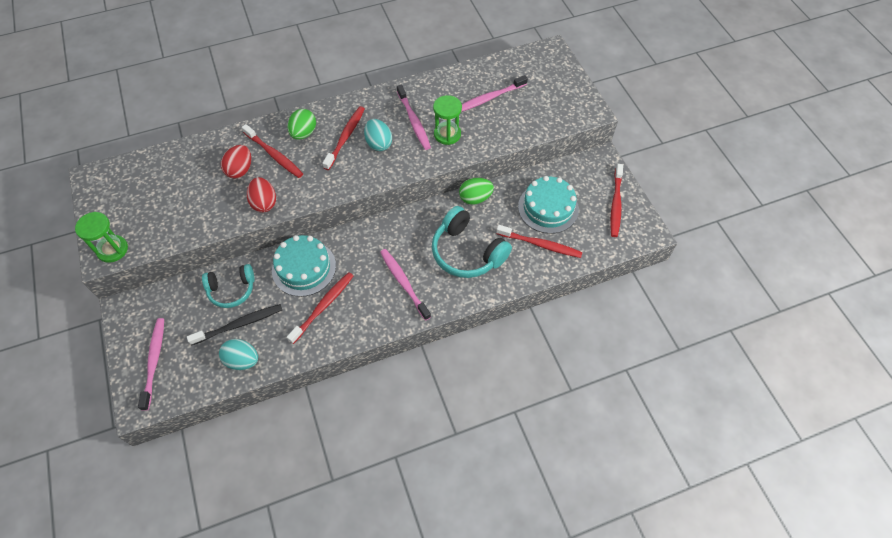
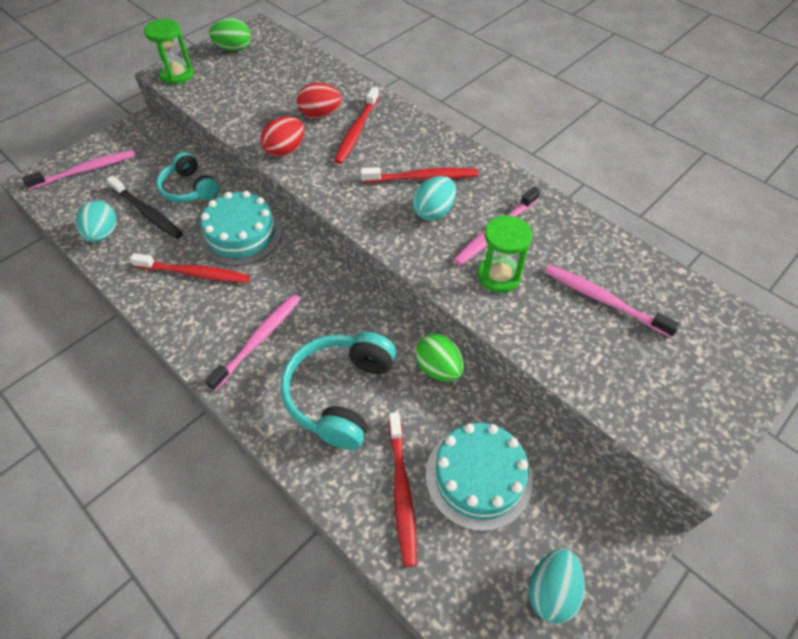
camera: 65 degrees right, 5 degrees down
green egg [287,109,316,140] -> green egg moved to [209,18,251,51]
red toothbrush [610,164,623,237] -> turquoise egg [529,549,585,624]

